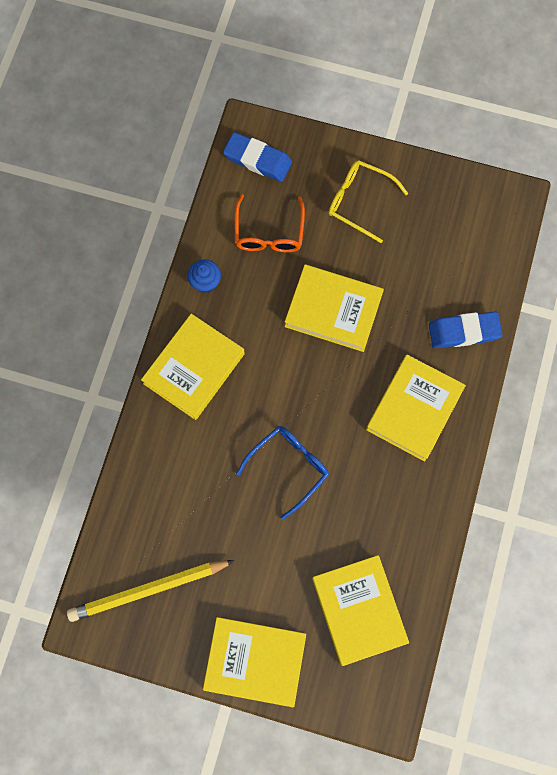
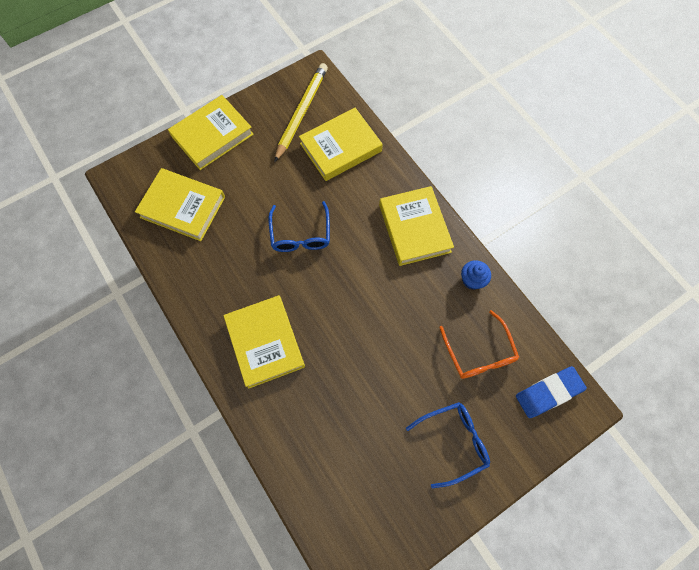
camera: 130 degrees right, 5 degrees down
orange glasses [235,194,305,252] -> orange glasses turned 150 degrees counterclockwise [439,310,519,379]
yellow book [285,264,384,352] -> yellow book moved to [299,108,383,181]
yellow glasses [328,160,408,243] -> blue glasses [406,402,490,488]
blue eraser [429,311,502,348] -> none

